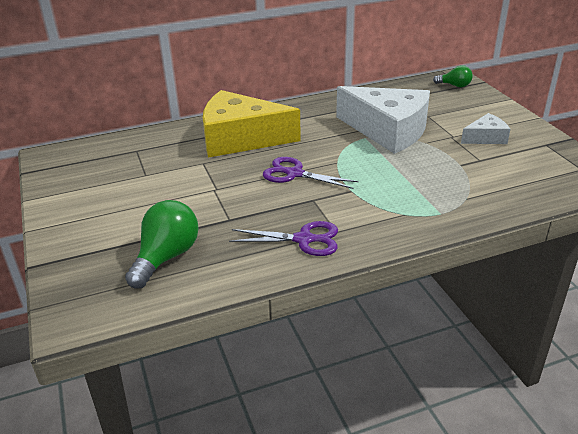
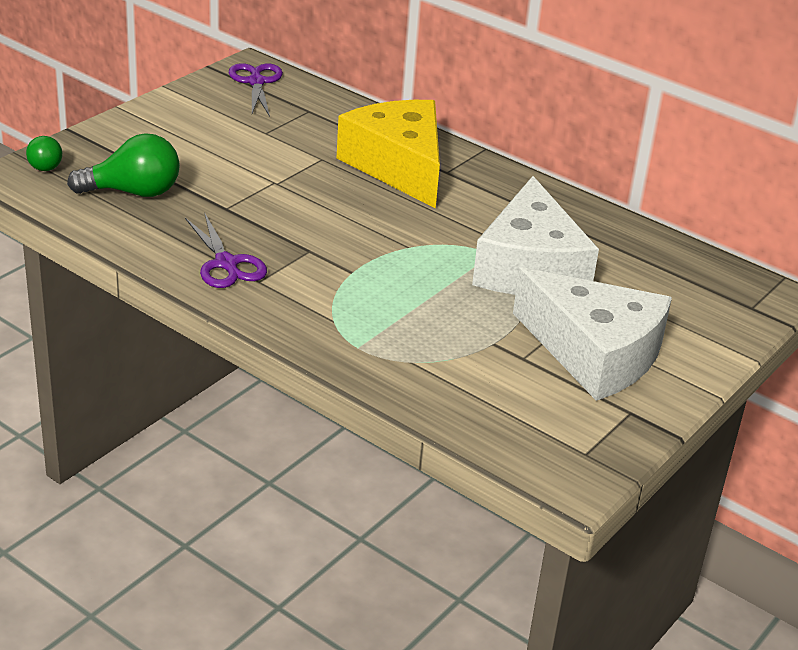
camera: 55 degrees right, 0 degrees up
purple scissors [263,157,358,189] -> purple scissors moved to [229,63,283,117]
green light bulb [433,65,473,87] -> green light bulb moved to [26,136,62,171]
white cheese [461,113,510,144] -> white cheese [513,267,672,401], size x2.10

